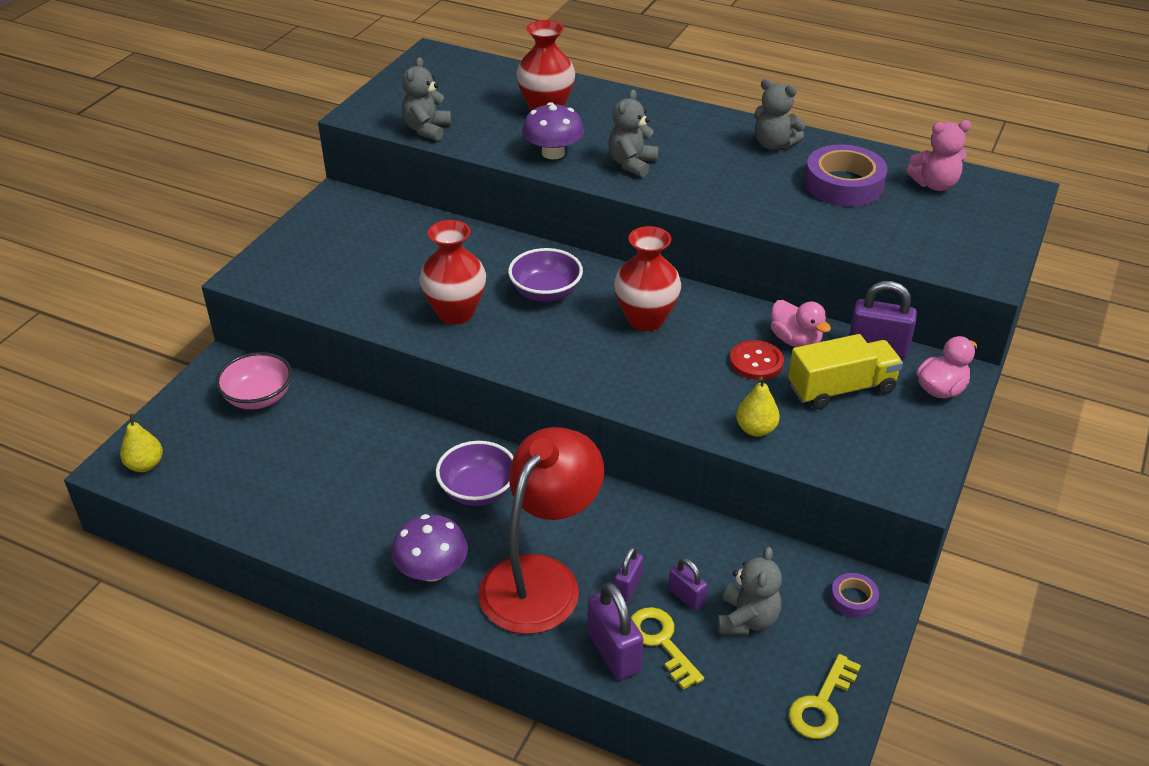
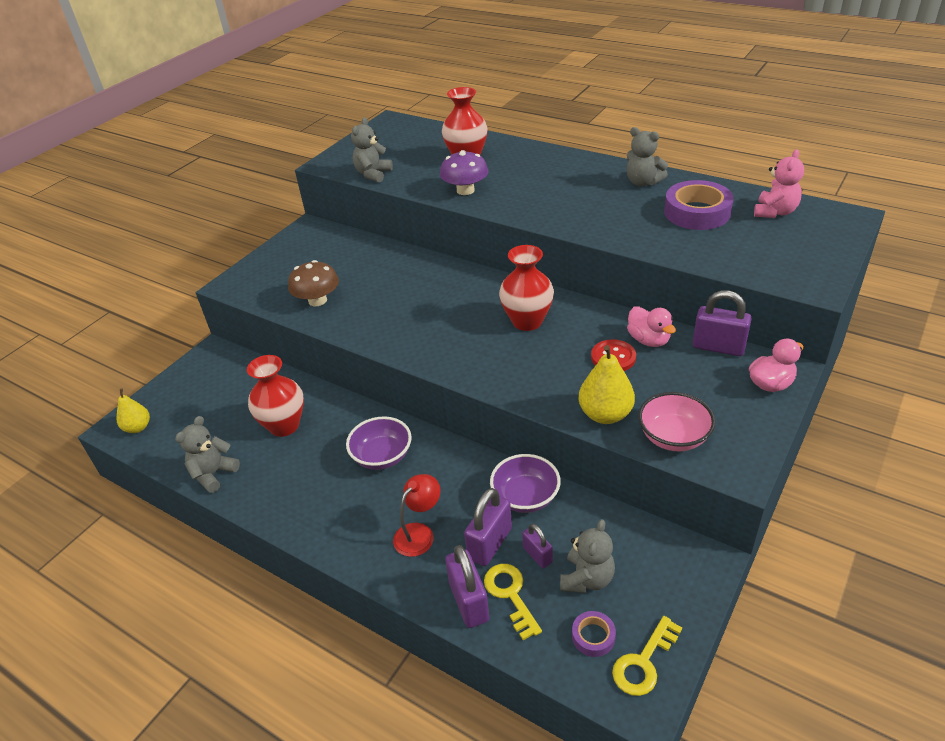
camera: 10 degrees right, 0 degrees up
pink bowl [215,352,292,409] -> pink bowl moved to [638,392,715,451]
purple mushroom [392,514,468,582] -> none
red vase [419,220,486,324] -> red vase moved to [247,355,304,437]
red lamp [479,427,604,634] -> red lamp [393,474,440,557], size x0.50
purple bowl [508,248,583,302] -> purple bowl moved to [490,454,561,513]
grey teddy bear [608,90,659,177] -> grey teddy bear moved to [175,416,240,493]
purple padlock [615,547,643,601] -> purple padlock [464,488,512,566], size x1.70
yellow pear [736,376,780,437] -> yellow pear [579,345,635,424], size x1.52
yellow truck [788,334,903,409] -> none
purple tape [830,573,879,618] -> purple tape moved to [572,611,616,657]
pink teddy bear [906,120,971,191] -> pink teddy bear turned 60 degrees counterclockwise [754,149,804,218]
none -> brown mushroom [288,260,339,306]

